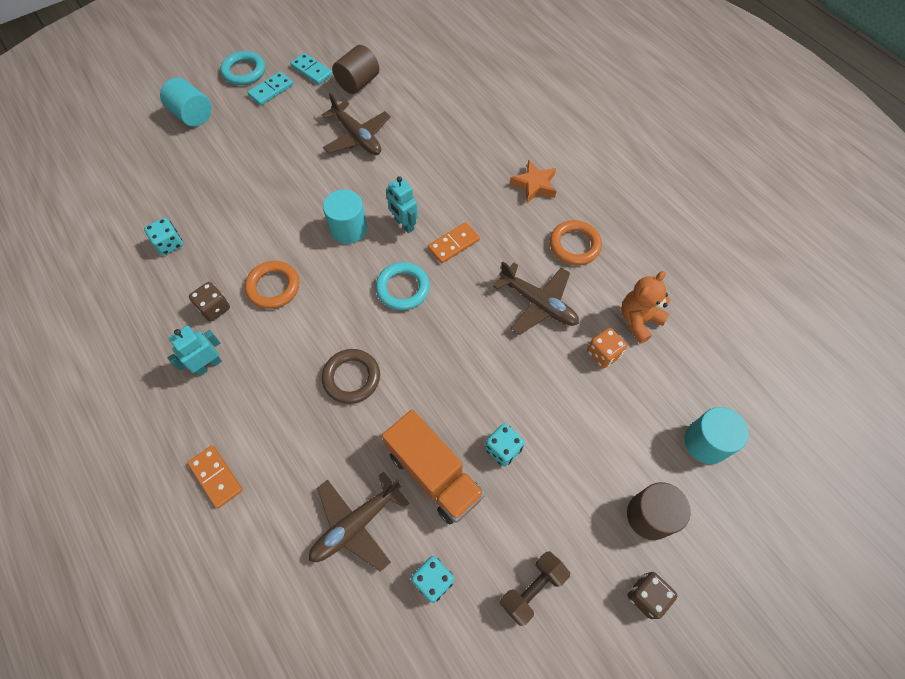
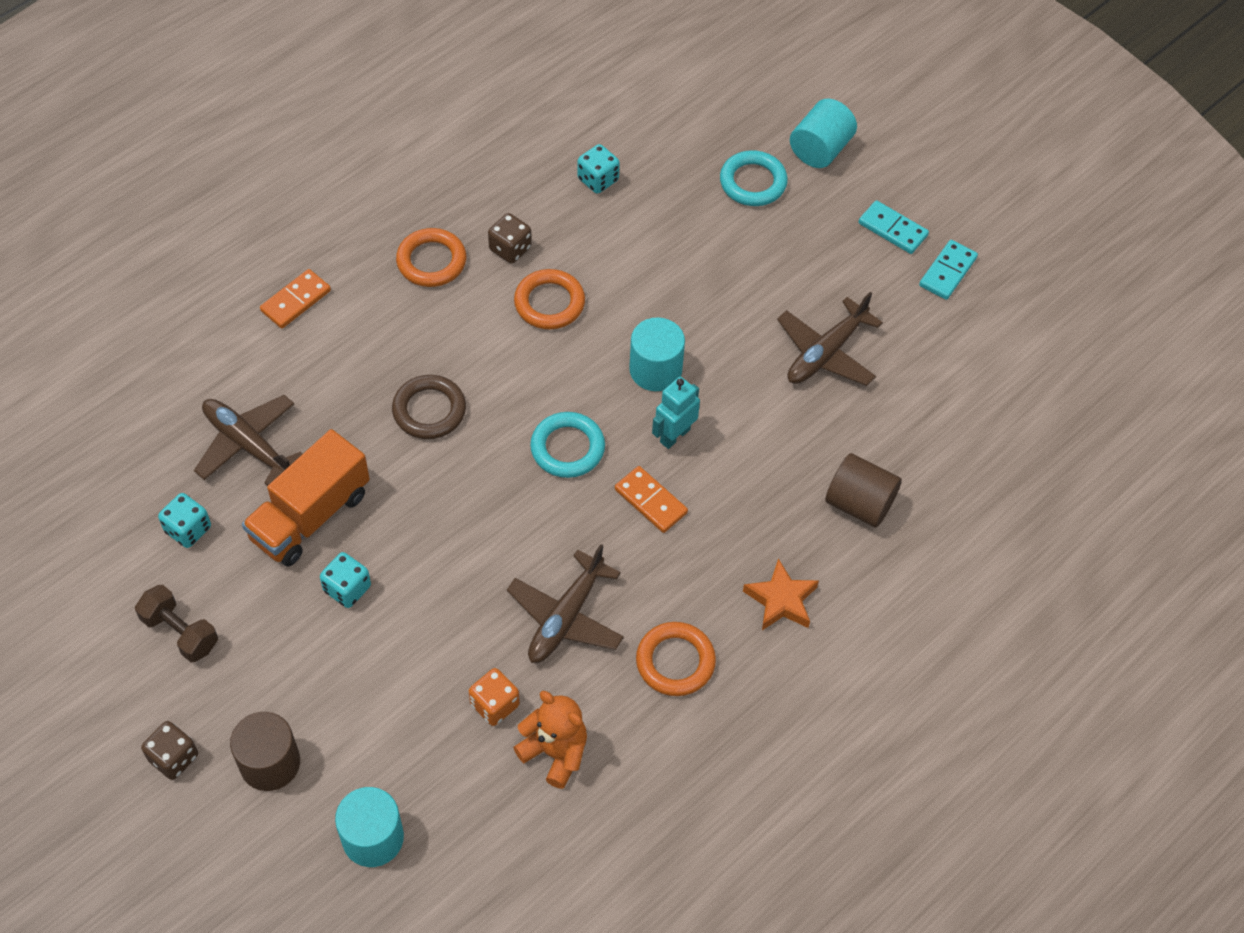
camera: 80 degrees right, 5 degrees down
turquoise robot [168,326,222,376] -> orange ring [396,228,466,287]
turquoise ring [220,51,265,85] -> turquoise ring moved to [720,150,788,206]
brown cylinder [332,45,379,94] -> brown cylinder moved to [825,453,902,527]

